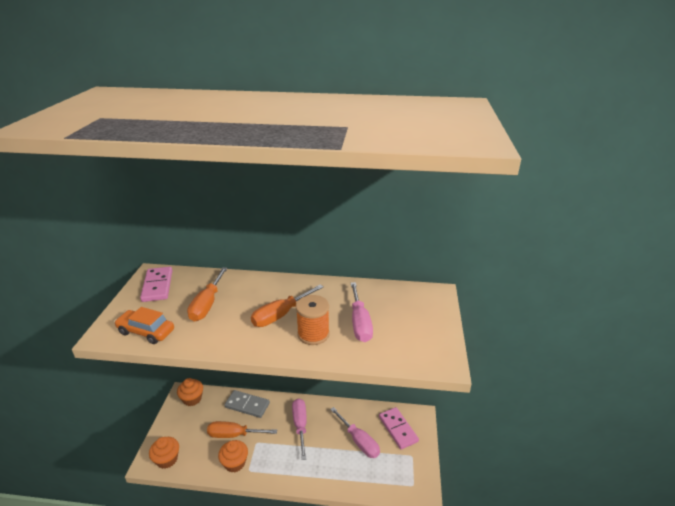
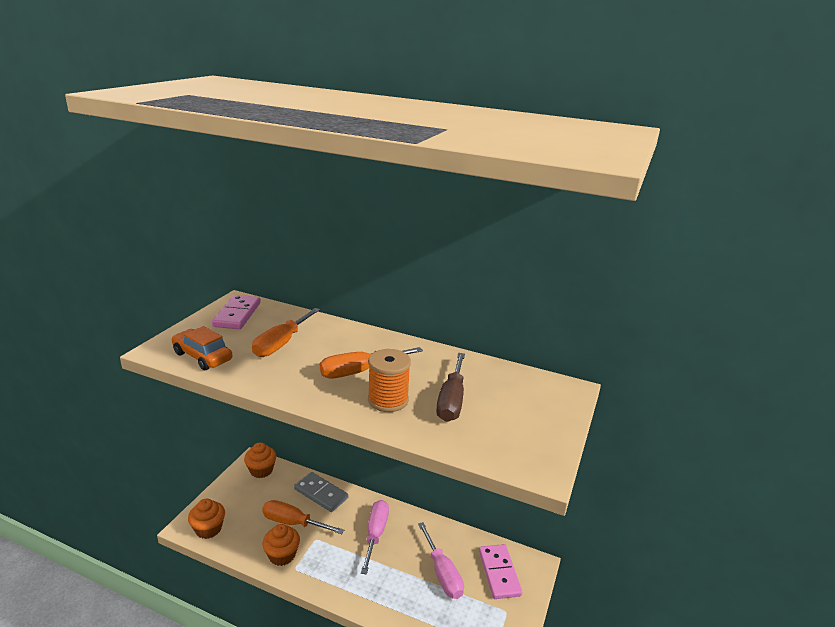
camera: 15 degrees right, 5 degrees down
pink screwdriver [351,282,373,342] -> brown screwdriver [436,353,465,422]

